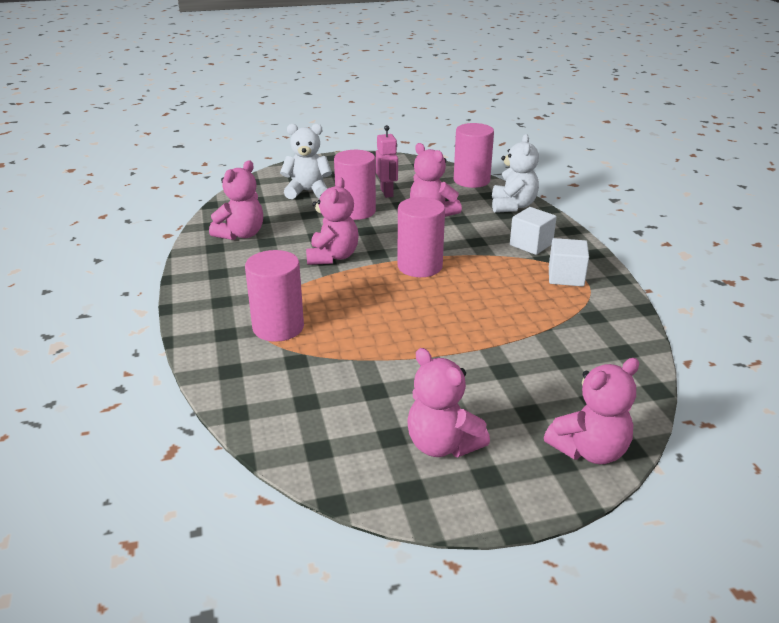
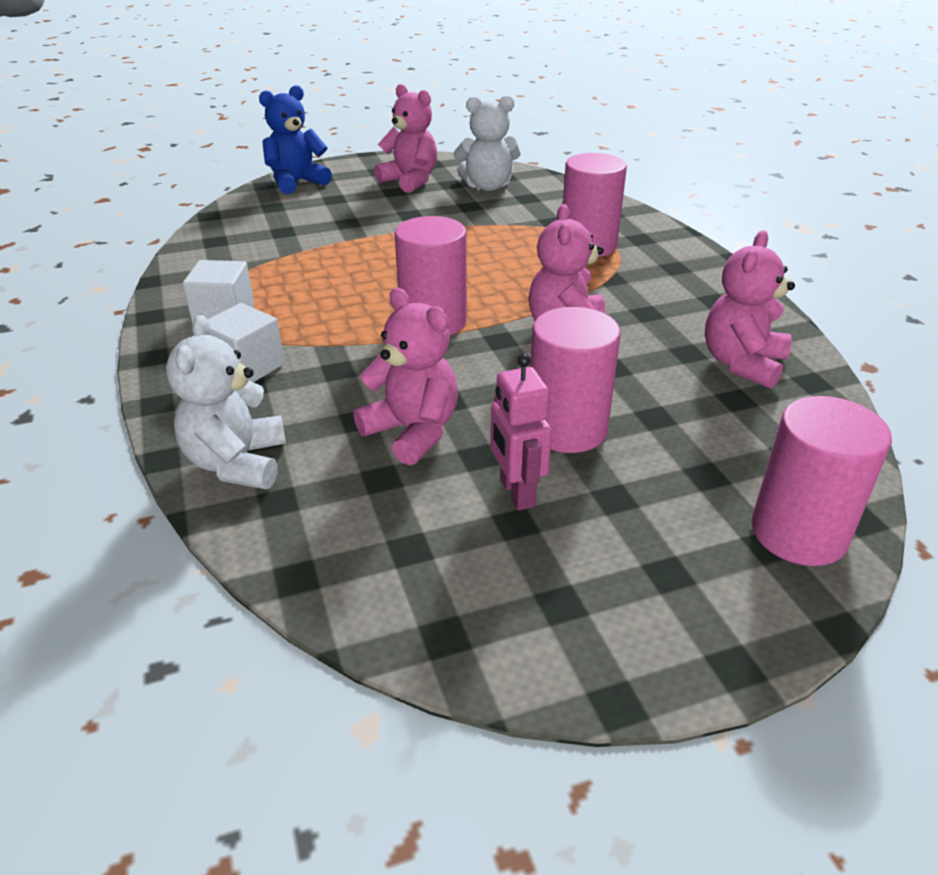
camera: 175 degrees right, 5 degrees up
white teddy bear [280,124,332,199] -> white teddy bear moved to [454,95,521,191]
pink cylinder [454,123,494,188] -> pink cylinder moved to [751,396,892,566]
pink teddy bear [544,358,639,464] -> blue teddy bear [259,85,332,194]

